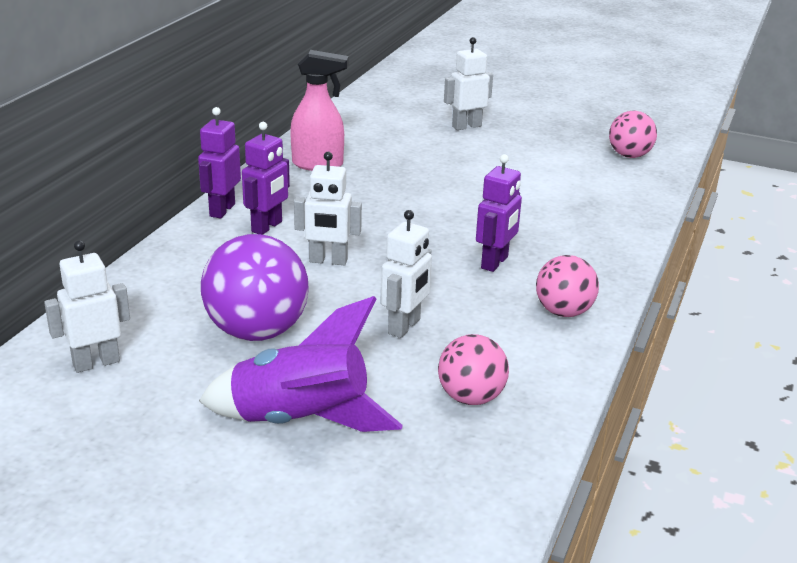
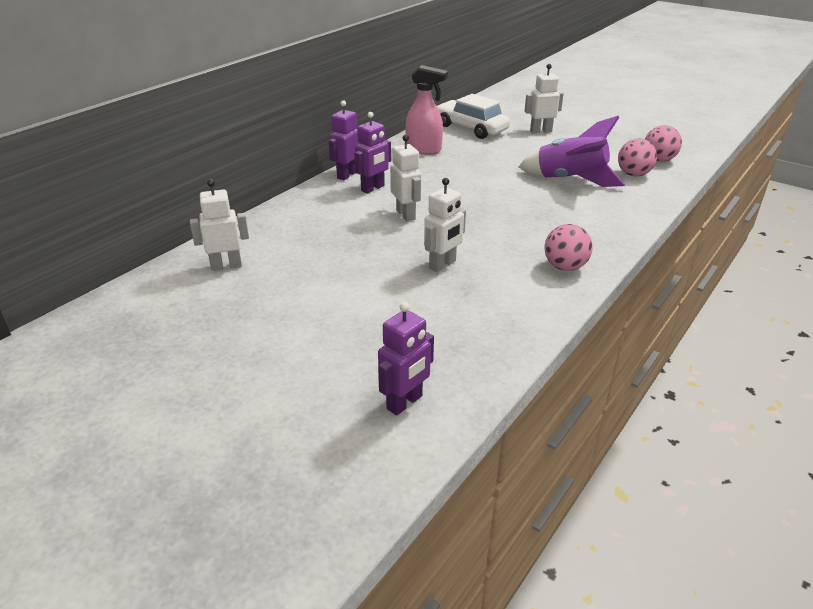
camera: 15 degrees right, 5 degrees up
purple rocket [199,296,403,432] -> purple rocket moved to [519,116,625,187]
purple ball [201,234,309,341] -> none
white robot [294,152,362,265] -> white robot turned 135 degrees counterclockwise [390,134,422,222]
pink ball [438,334,509,405] -> pink ball moved to [618,139,657,176]
purple robot [476,154,522,272] -> purple robot moved to [378,302,434,416]
none -> white car [437,94,510,139]

